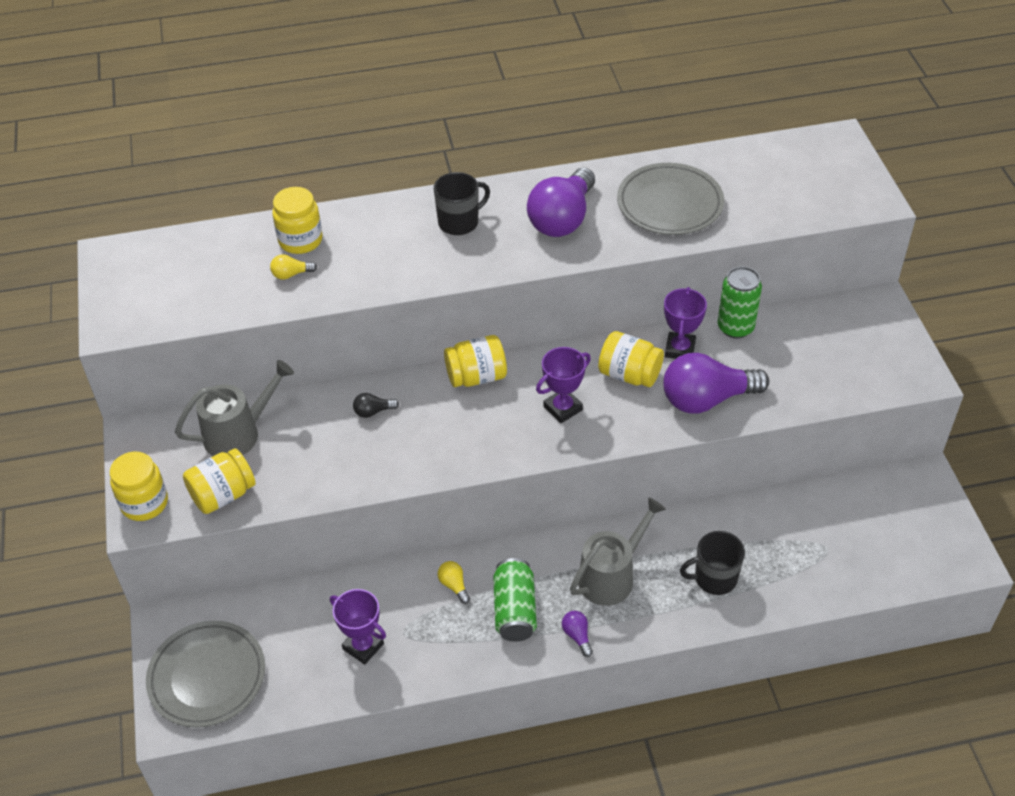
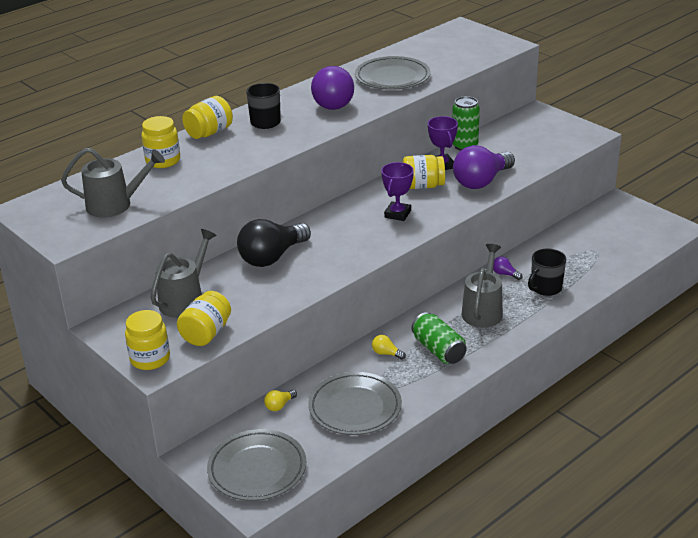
camera: 30 degrees left, 15 degrees down
yellow light bulb [270,254,317,280] -> yellow light bulb moved to [264,390,297,411]
purple trophy [330,589,386,665] -> grey plate [308,372,402,435]
black light bulb [353,393,399,418] -> black light bulb [237,219,311,267], size x2.41
yellow jar [444,335,507,387] -> yellow jar moved to [182,96,233,139]
purple light bulb [562,611,593,657] -> purple light bulb moved to [493,256,523,280]
none -> grey watering can [61,148,165,217]

